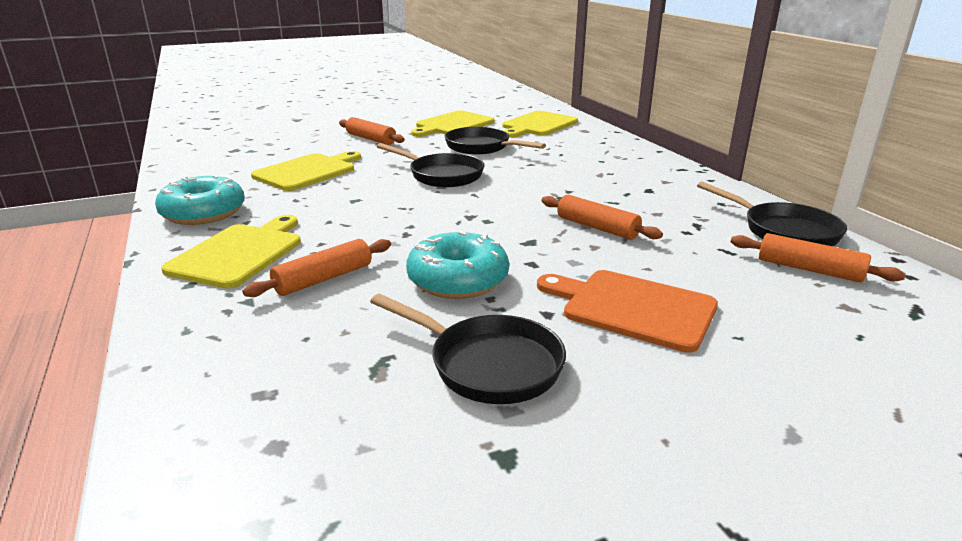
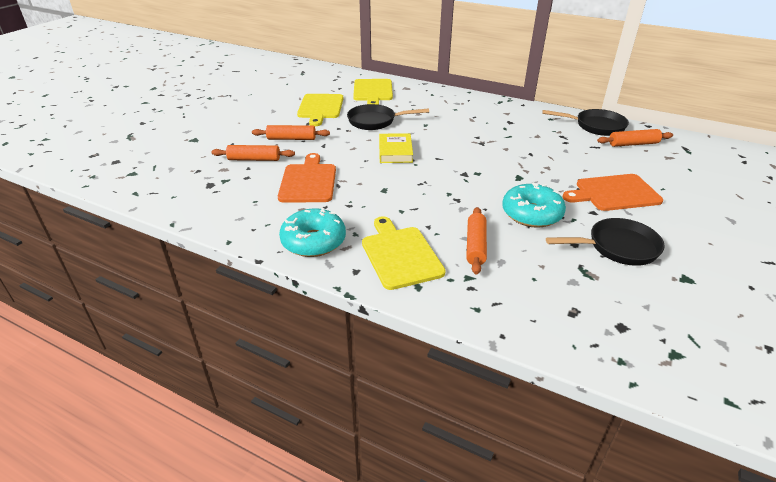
camera: 40 degrees left, 10 degrees up
yellow cutting board [251,151,361,191] -> orange cutting board [278,153,336,203]
black pan [377,143,484,187] -> yellow book [379,133,413,163]
orange rolling pin [541,195,663,240] -> orange rolling pin moved to [211,145,295,161]

